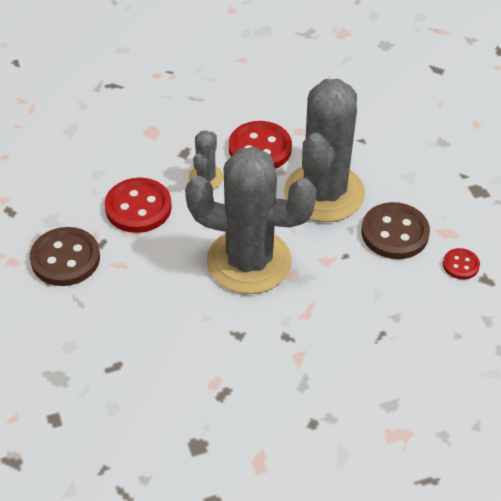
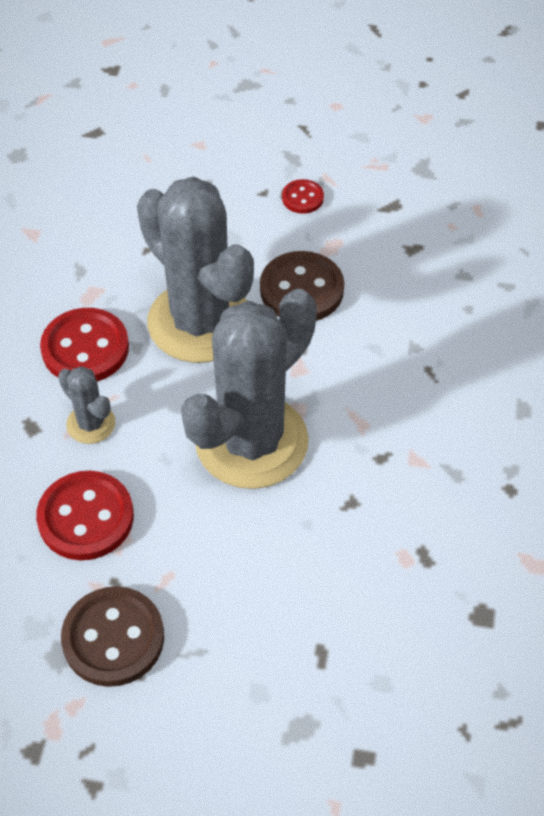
camera: 60 degrees left, 5 degrees up
red button [443,248,480,279] -> red button moved to [282,179,324,214]

